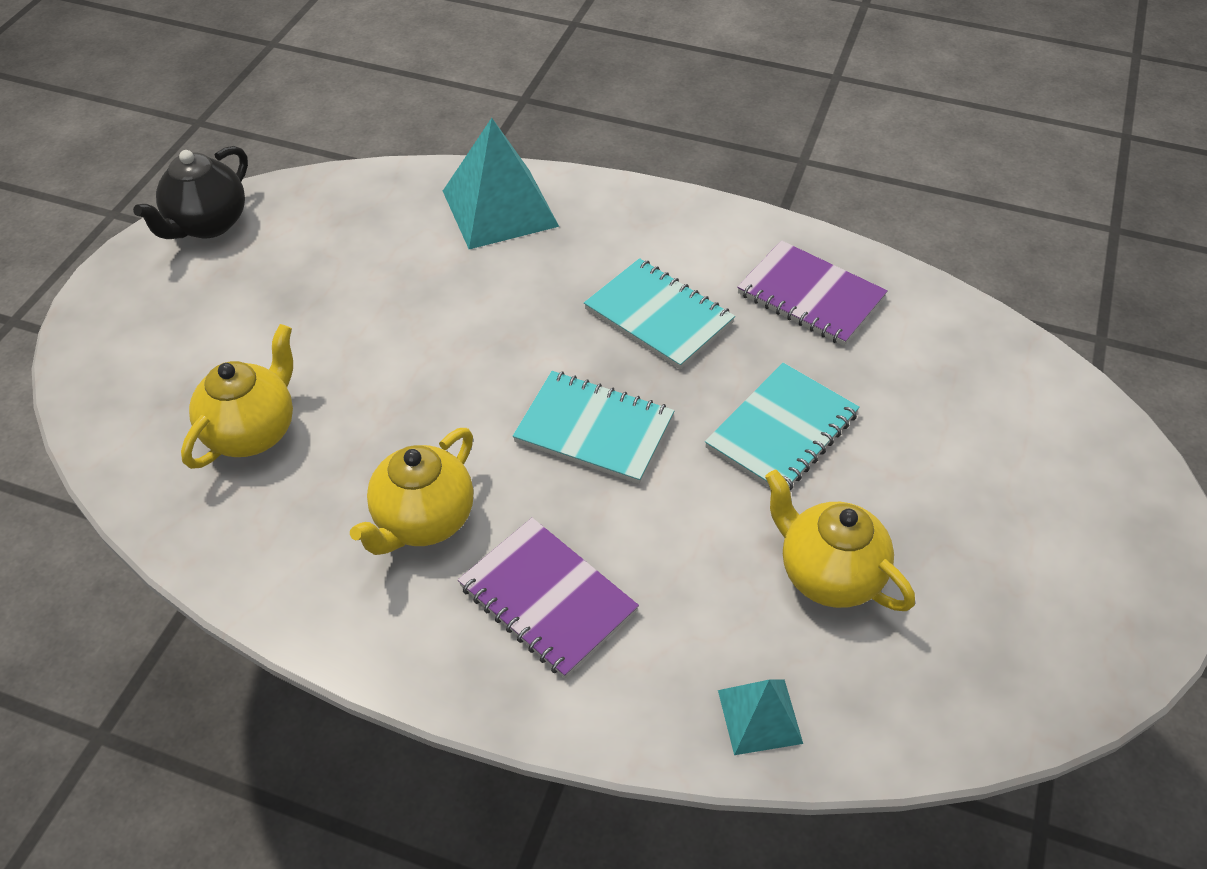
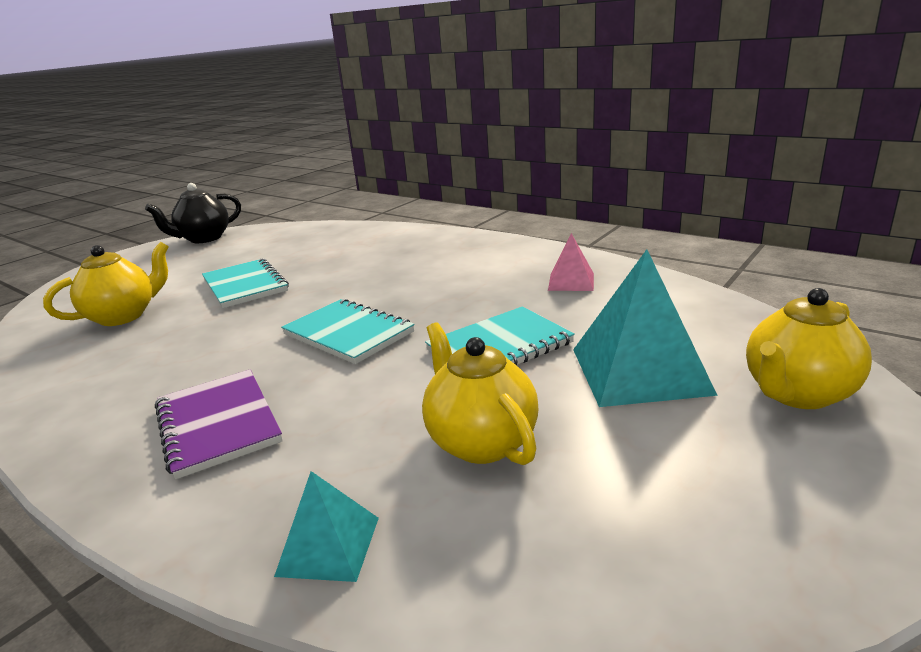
camera: 20 degrees right, 25 degrees down
yellow teapot [350,428,474,555] -> yellow teapot moved to [746,288,872,409]
turquoise pyramid [443,118,559,249] -> turquoise pyramid moved to [573,249,718,407]
turquoise notebook [584,258,735,369] -> turquoise notebook moved to [202,258,289,308]
purple notebook [737,240,888,346] -> pink pyramid [548,233,594,291]

